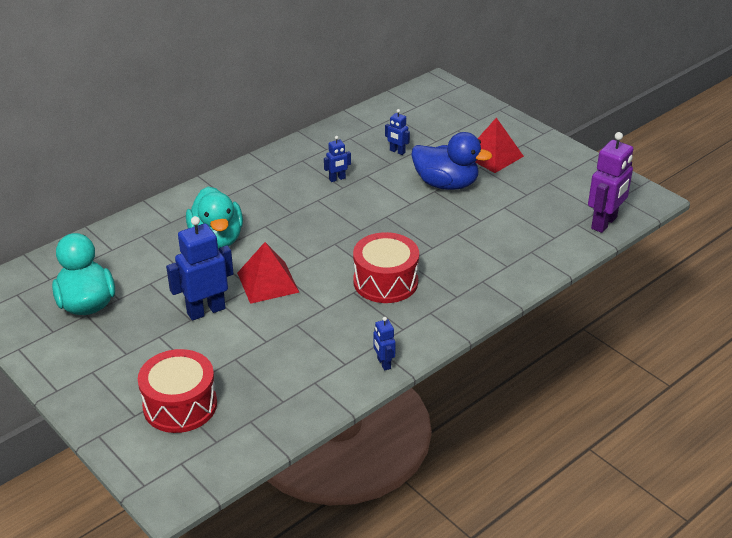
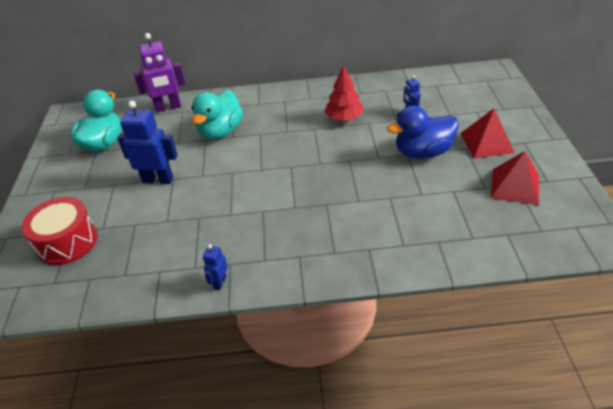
camera: 40 degrees right, 5 degrees up
red pyramid [237,242,299,304] -> red pyramid moved to [491,151,539,205]
blue robot [324,136,351,182] -> red tree [325,66,364,121]
red drum [353,232,419,303] -> none
blue duck [411,132,492,190] -> blue duck turned 105 degrees clockwise [387,105,459,159]
purple robot [588,132,633,233] -> purple robot moved to [133,33,185,112]

